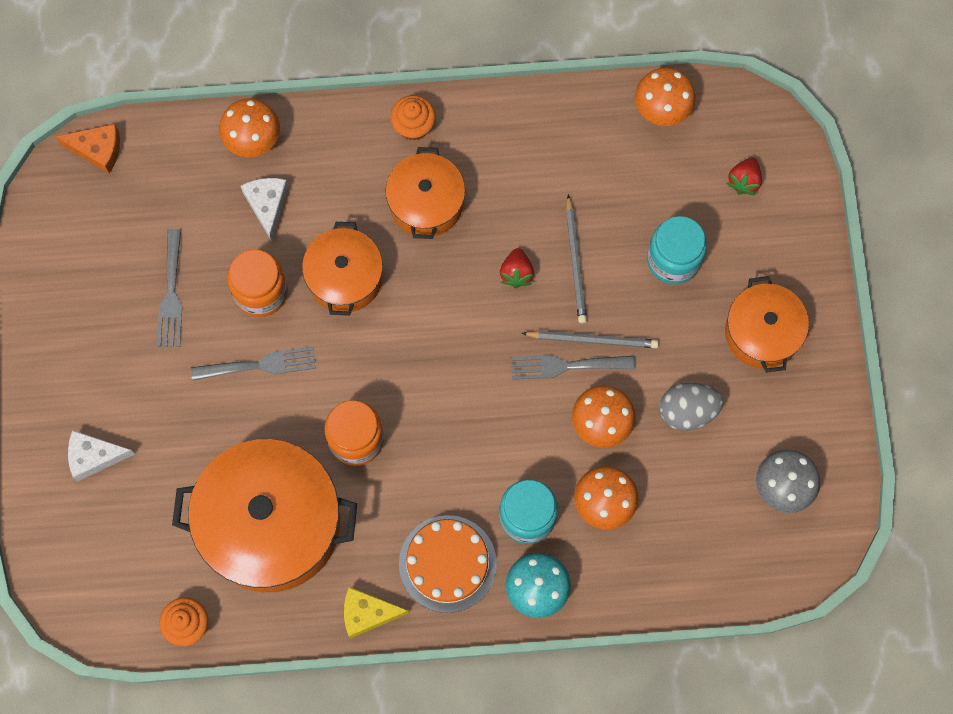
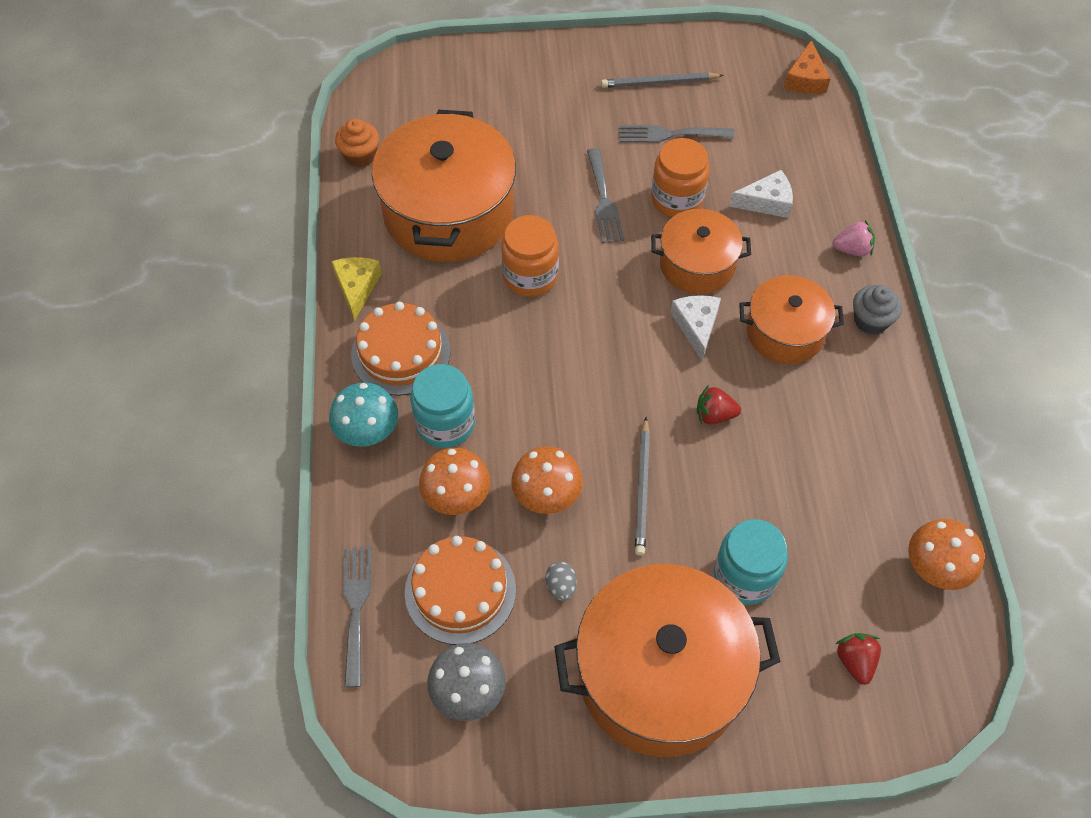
camera: 90 degrees right, 15 degrees down
white cheese [68,430,135,482] -> white cheese moved to [670,295,721,360]
orange mushroom [219,98,280,157] -> none
orange cupcake [390,95,436,141] -> grey cupcake [853,285,902,335]
grey fork [511,355,636,380] -> grey fork moved to [343,546,372,687]
grey pencil [566,194,587,323] -> grey pencil moved to [601,72,724,88]
grey egg [660,383,723,431] -> grey egg [545,562,577,601], size x0.56
orange pot [725,276,809,373] -> orange pot [554,564,781,757], size x1.77
red strawberry [726,157,762,195] -> red strawberry turned 60 degrees clockwise [836,633,881,685]
none -> orange cake [405,536,516,645]
none -> pink strawberry [833,220,875,257]

